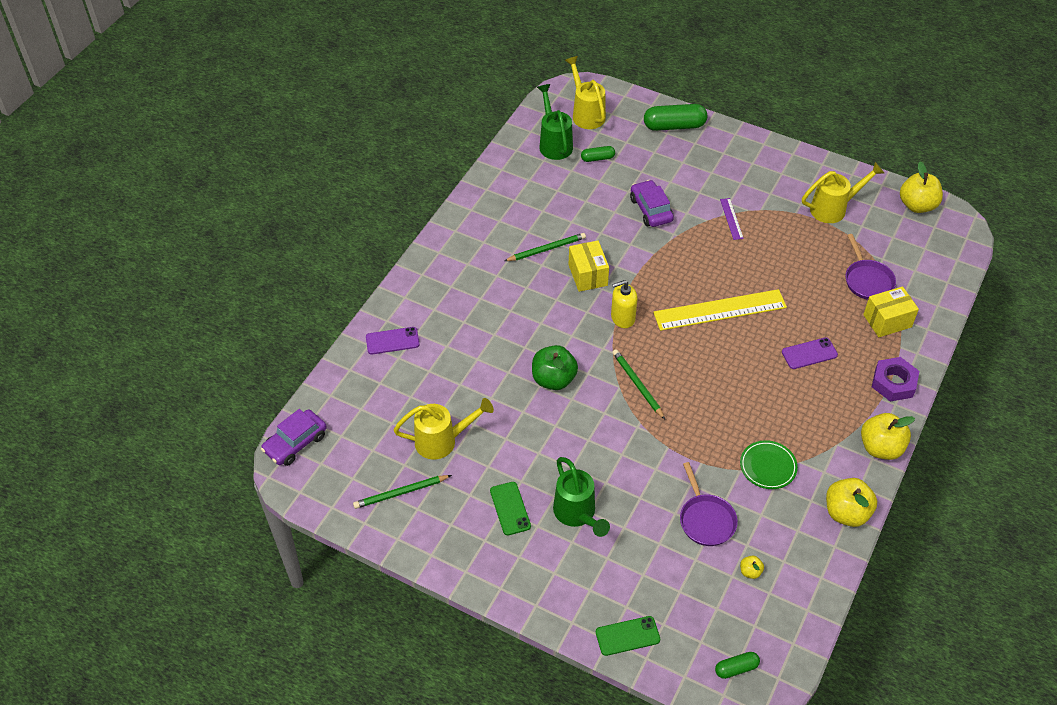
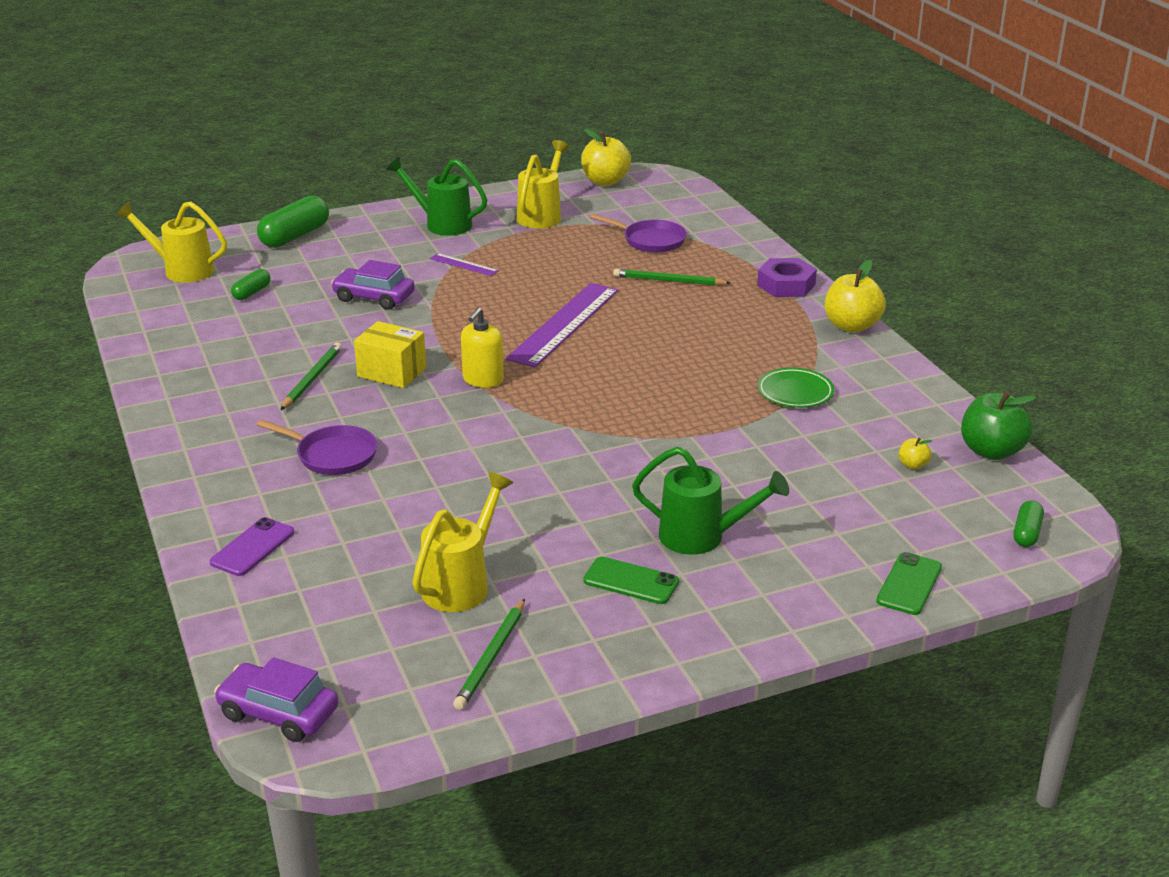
camera: 50 degrees left, 20 degrees down
purple car [261,409,327,466] -> purple car turned 120 degrees clockwise [214,657,339,742]
green apple [532,345,578,390] -> green apple moved to [961,391,1036,460]
green watering can [537,84,573,160] -> green watering can moved to [386,157,487,236]
green pencil [612,349,665,419] -> green pencil moved to [613,269,731,286]
yellow ruler [653,289,787,331] -> purple ruler [506,283,618,367]
purple pan [680,462,738,546] -> purple pan moved to [257,420,377,475]
purple phone [782,337,838,369] -> none
yellow apple [826,478,877,527] -> none
yellow box [863,286,919,337] -> none

